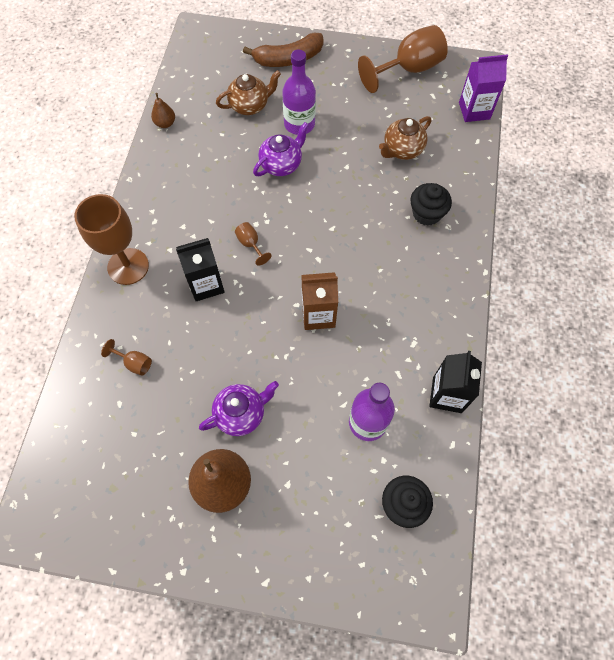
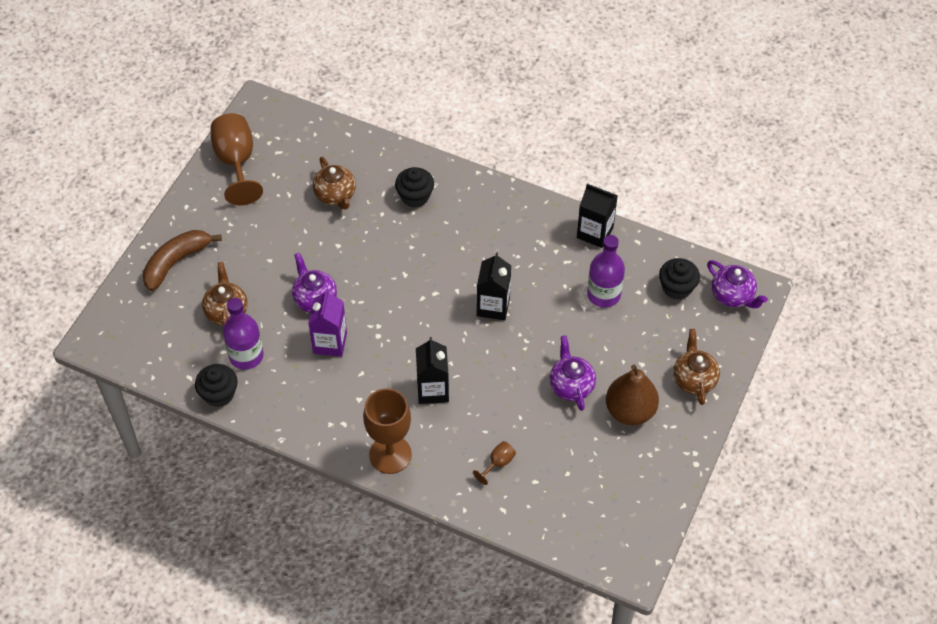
camera: 75 degrees left, 10 degrees down
brown pear [151,93,175,128] -> black cupcake [195,364,238,407]
brown goblet [235,222,272,266] -> none
brown banana [243,33,324,67] -> brown banana turned 135 degrees counterclockwise [143,230,222,291]
purple bottle [282,49,316,135] -> purple bottle moved to [223,298,264,370]
brown carton [302,272,338,330] -> black carton [477,252,511,320]
purple carton [459,54,508,122] -> purple carton moved to [308,289,347,357]
none -> brown teapot [673,329,720,405]
none -> purple teapot [707,260,768,308]

